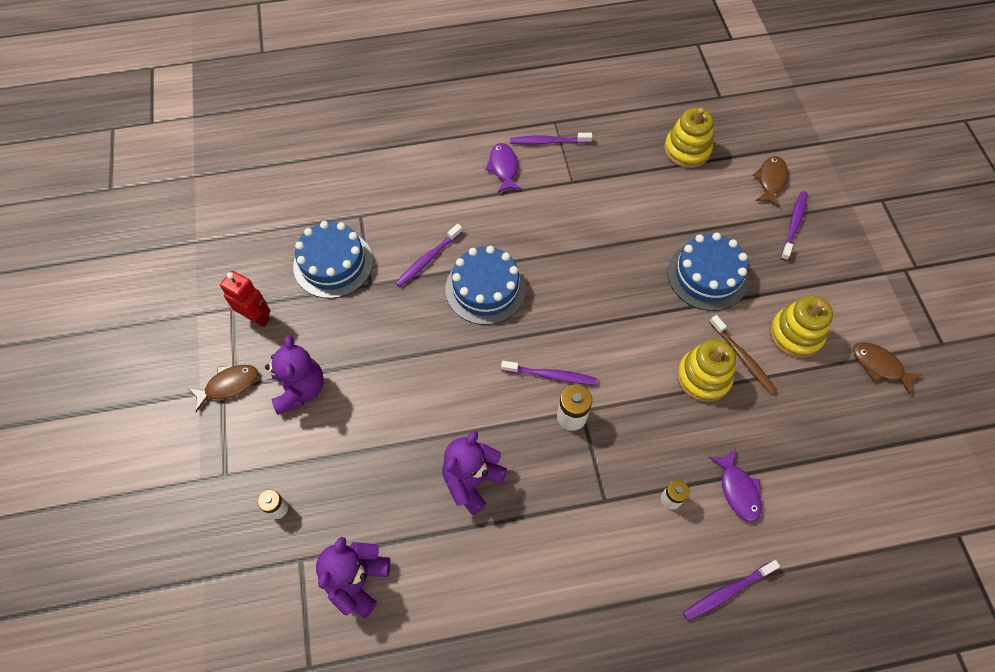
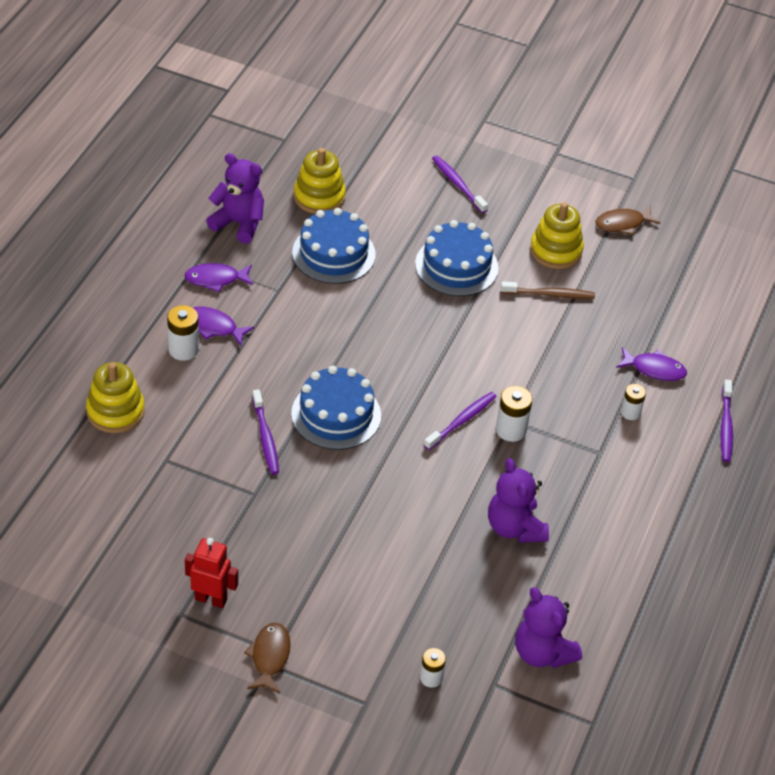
camera: 60 degrees left, 15 degrees down
red robot [220,271,271,327] -> red robot turned 45 degrees clockwise [185,538,238,608]
purple teddy bear [265,335,324,415] -> purple teddy bear moved to [206,153,264,244]
blue cake [293,221,373,299] -> blue cake moved to [292,208,376,284]
purple toothbrush [510,133,592,145] -> purple fish [184,263,253,292]
yellow stacking toy [677,339,736,402] -> yellow stacking toy moved to [86,362,145,433]
brown fish [753,156,788,207] -> none
none -> white battery [167,305,199,361]

